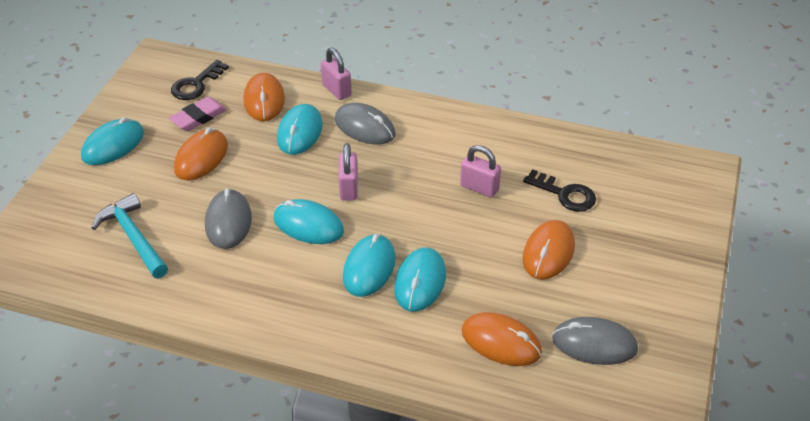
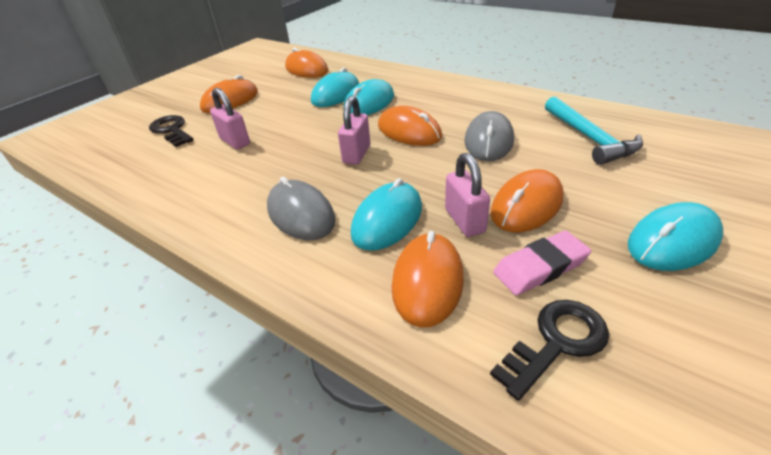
camera: 160 degrees left, 5 degrees down
turquoise mouse [274,199,344,244] -> orange mouse [378,106,442,146]
pink padlock [321,48,352,100] -> pink padlock moved to [445,153,490,237]
grey mouse [552,317,638,365] -> none

